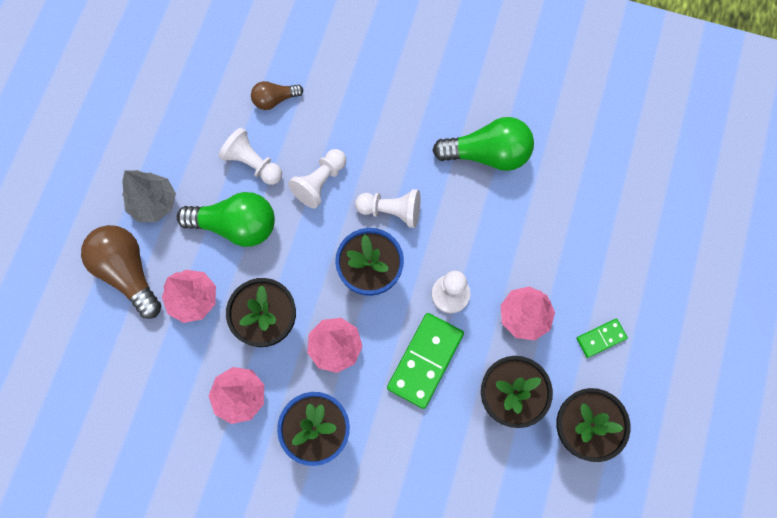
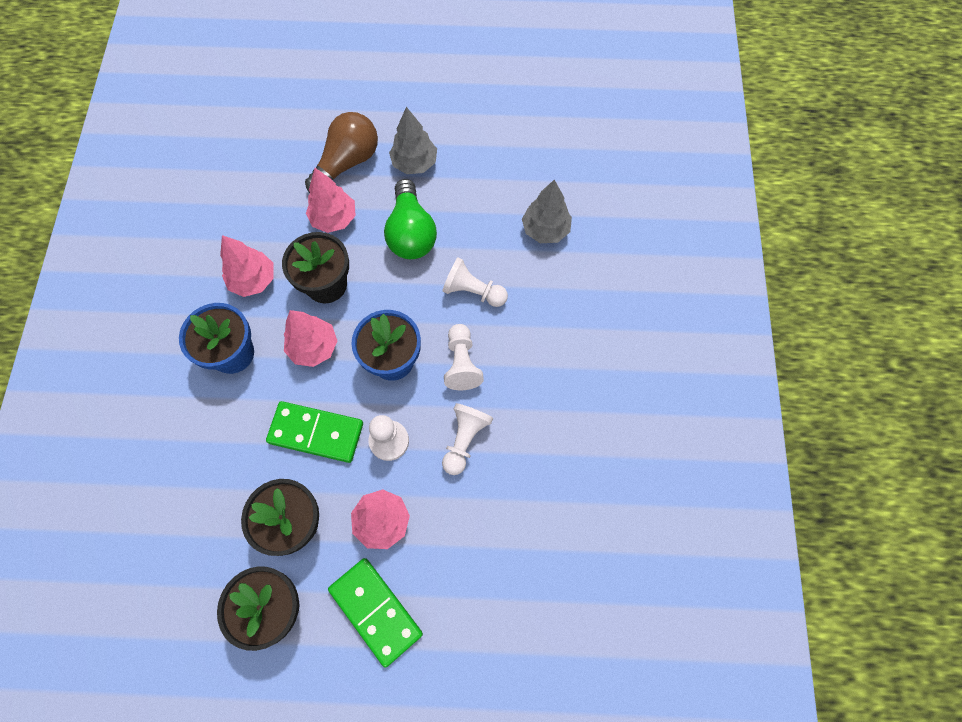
camera: 75 degrees right, 5 degrees down
white pawn [219,128,282,185] -> white pawn moved to [442,403,493,475]
brown light bulb [251,81,304,110] -> grey tree [522,180,572,243]
green light bulb [432,117,534,171] -> none
green domino [577,319,628,358] -> green domino [328,558,423,668], size x1.87

